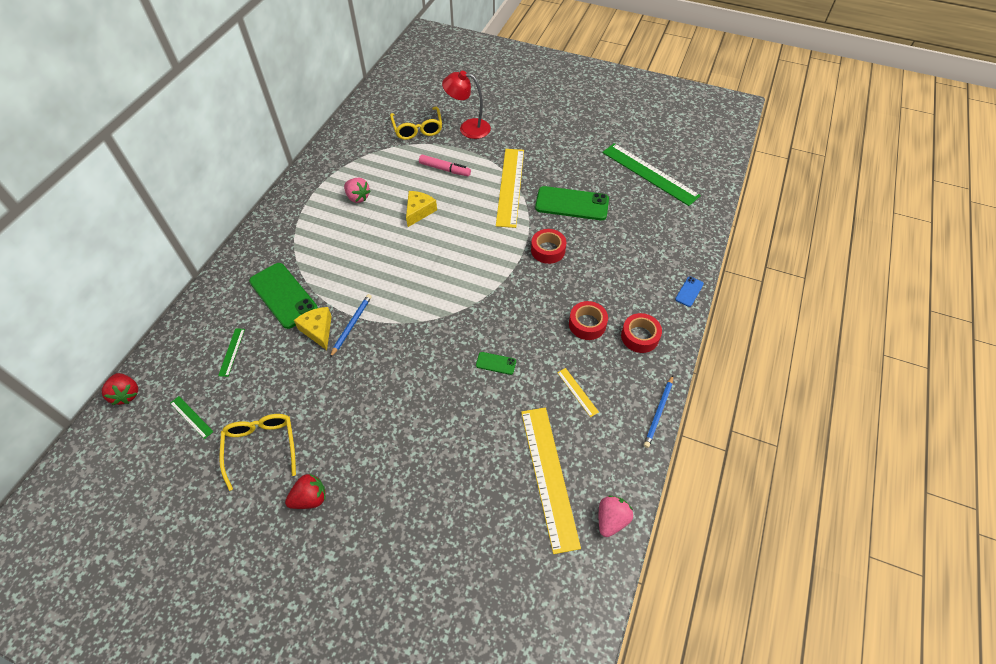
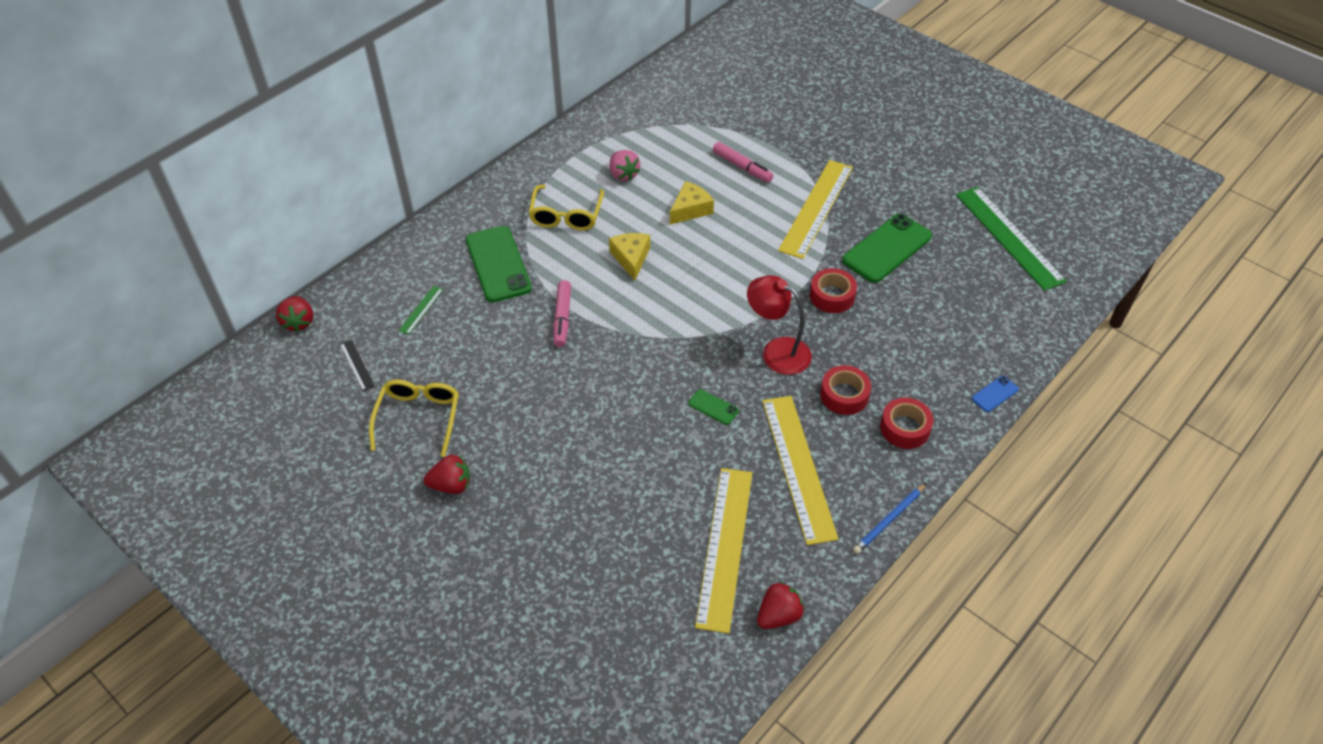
camera: 20 degrees right, 5 degrees down
green ruler [170,396,214,439] -> black ruler [340,340,375,391]
yellow cheese [294,307,332,350] -> yellow cheese moved to [609,233,650,281]
blue pencil [330,294,372,357] -> pink marker [553,280,571,347]
yellow glasses [390,107,442,140] -> yellow glasses moved to [529,185,604,231]
red lamp [442,71,491,139] -> red lamp moved to [747,275,812,375]
green phone [535,186,609,220] -> green phone turned 75 degrees counterclockwise [842,214,932,283]
yellow ruler [557,368,599,417] -> yellow ruler [762,396,839,545], size x2.36
pink strawberry [599,495,633,537] -> red strawberry [757,582,804,629]

